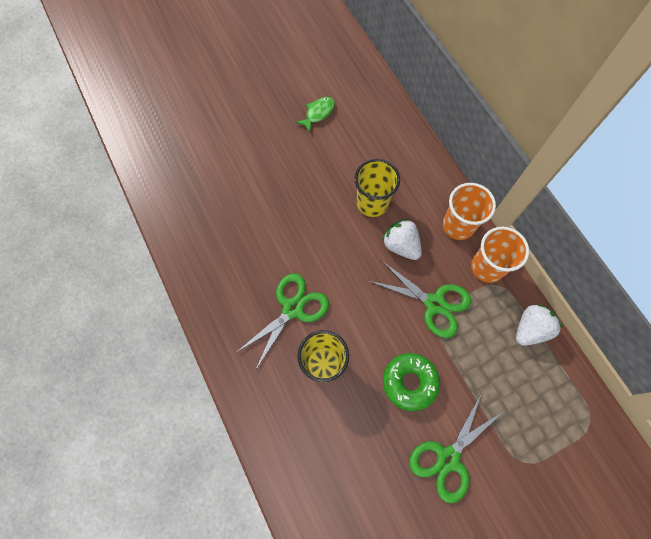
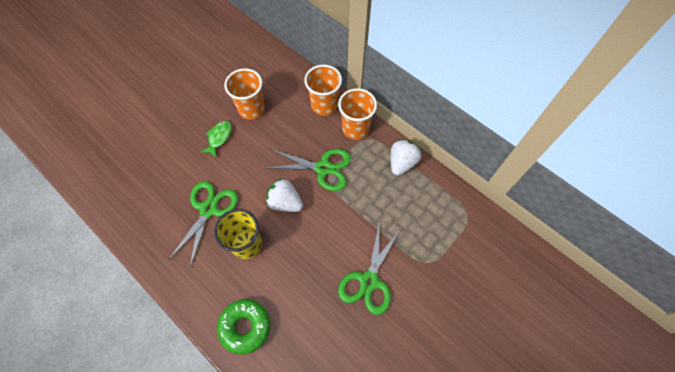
camera: 20 degrees left, 5 degrees down
green fish [295,97,335,133] -> green fish moved to [201,121,232,157]
yellow cup [355,159,400,217] -> orange cup [224,68,265,120]
white strawberry [382,219,422,260] -> white strawberry moved to [265,178,303,212]
green donut [383,353,440,411] -> green donut moved to [217,299,270,354]

